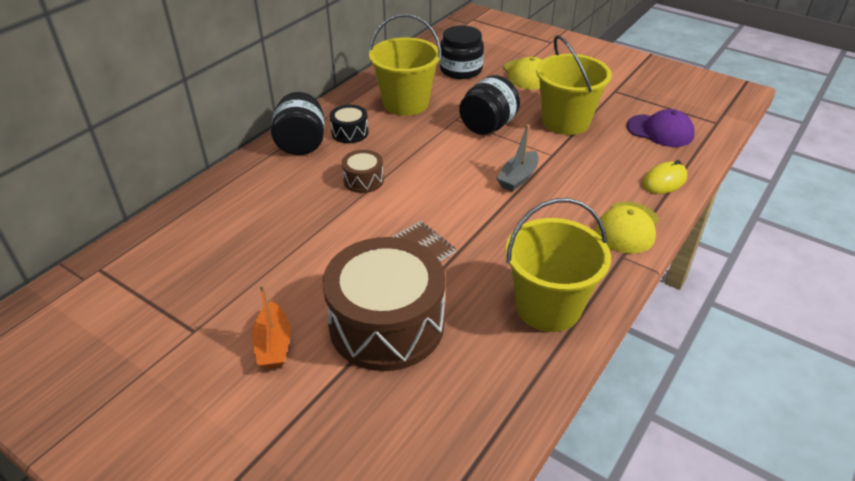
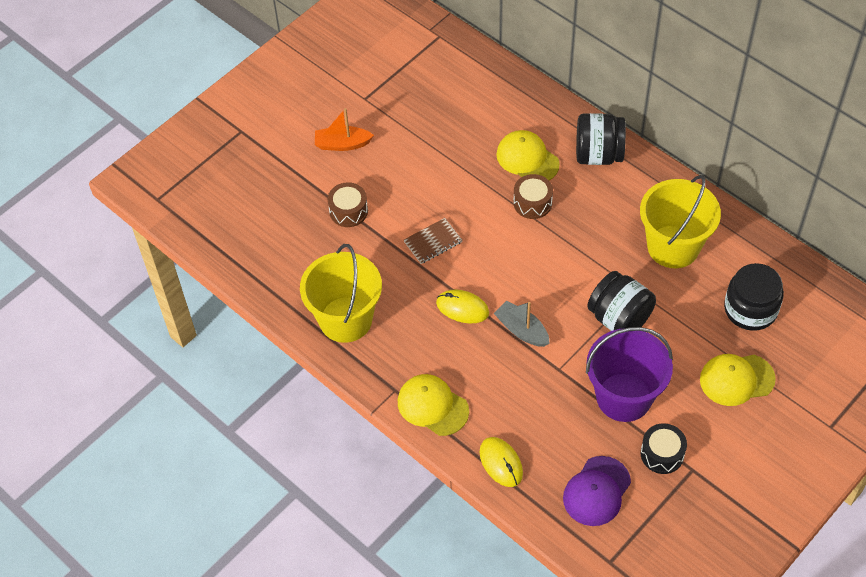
camera: 100 degrees right, 15 degrees up
brown drum [322,237,445,371] -> brown drum [328,182,368,227], size x0.44
black drum [330,105,369,143] -> black drum moved to [641,423,687,474]
yellow bucket [536,35,612,135] -> purple bucket [586,327,673,422]
none -> yellow mouse [436,290,489,323]
none -> yellow cap [497,130,560,180]

